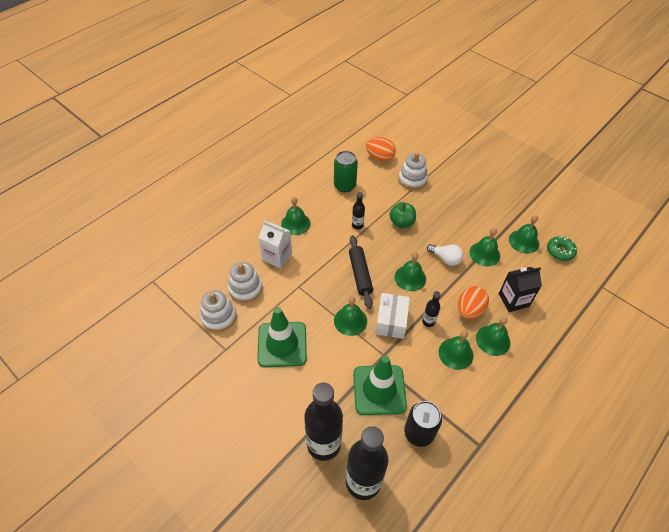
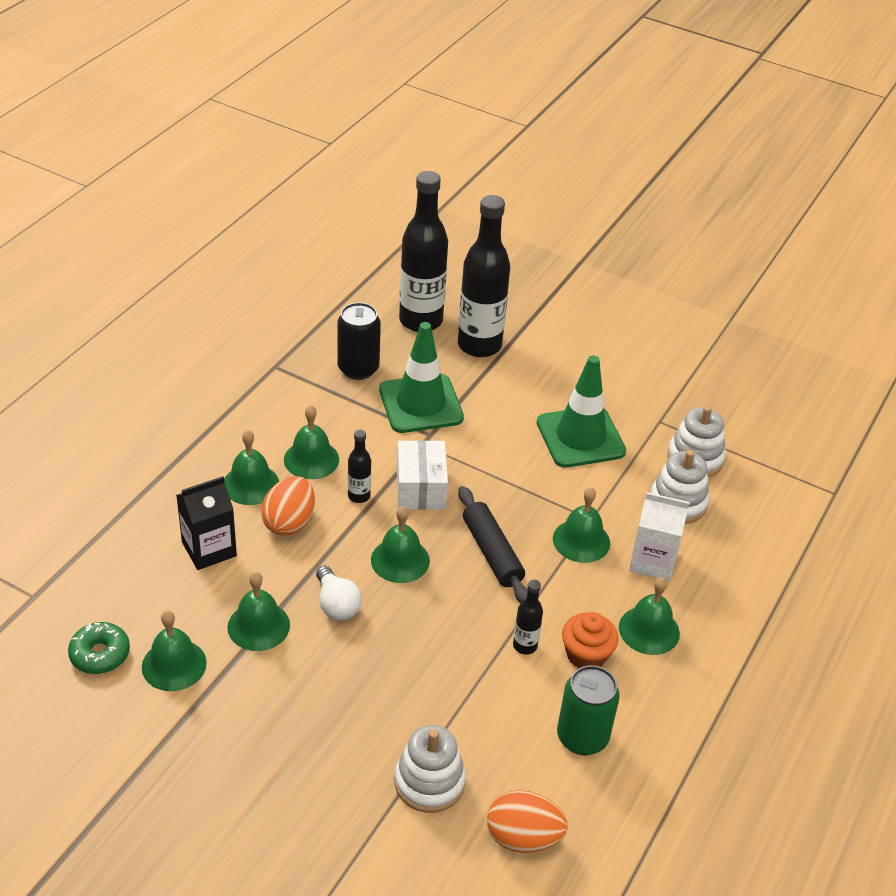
camera: 165 degrees right, 10 degrees down
green bell [334,296,367,336] -> green bell moved to [553,487,610,563]
green apple [390,202,416,228] -> none
white light bulb [427,244,463,266] -> white light bulb turned 135 degrees counterclockwise [316,566,362,620]
none -> orange cupcake [562,612,618,669]

